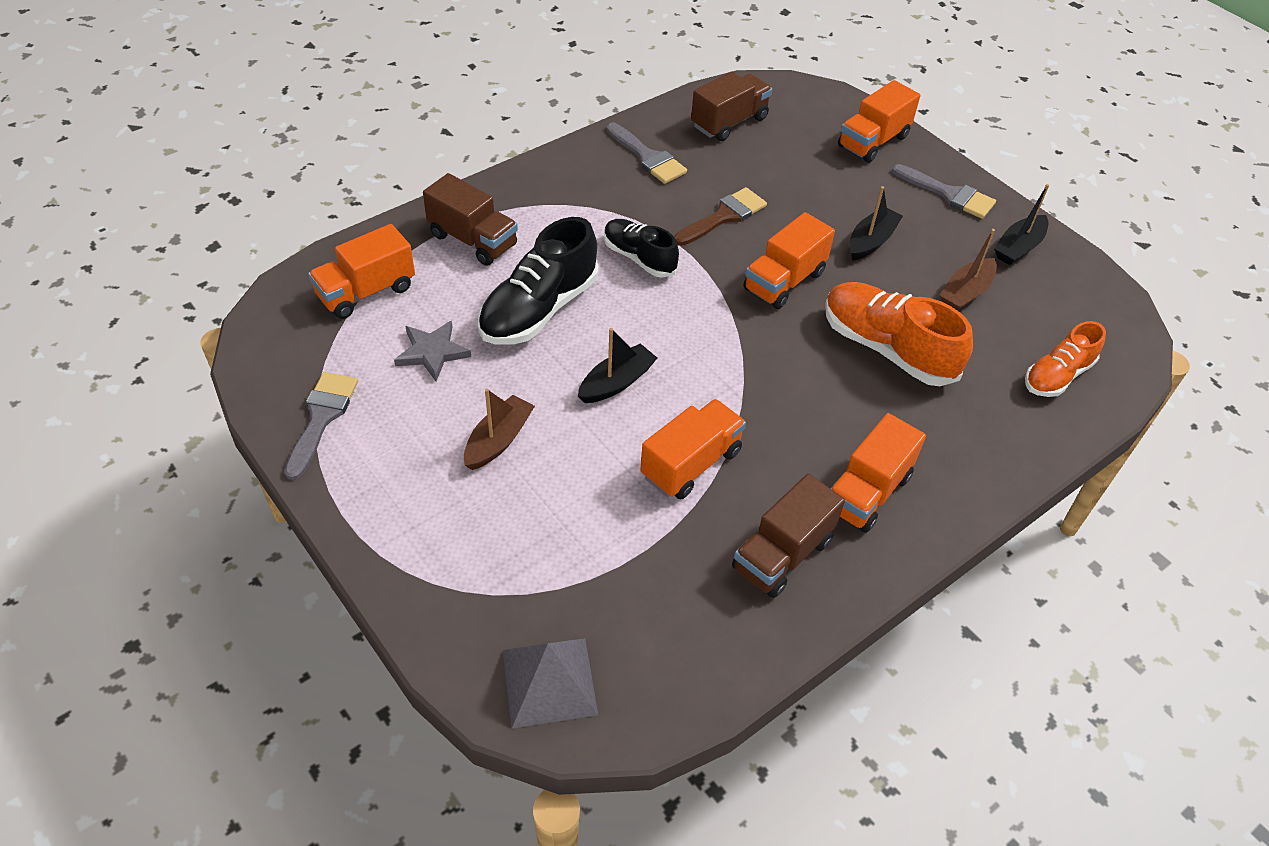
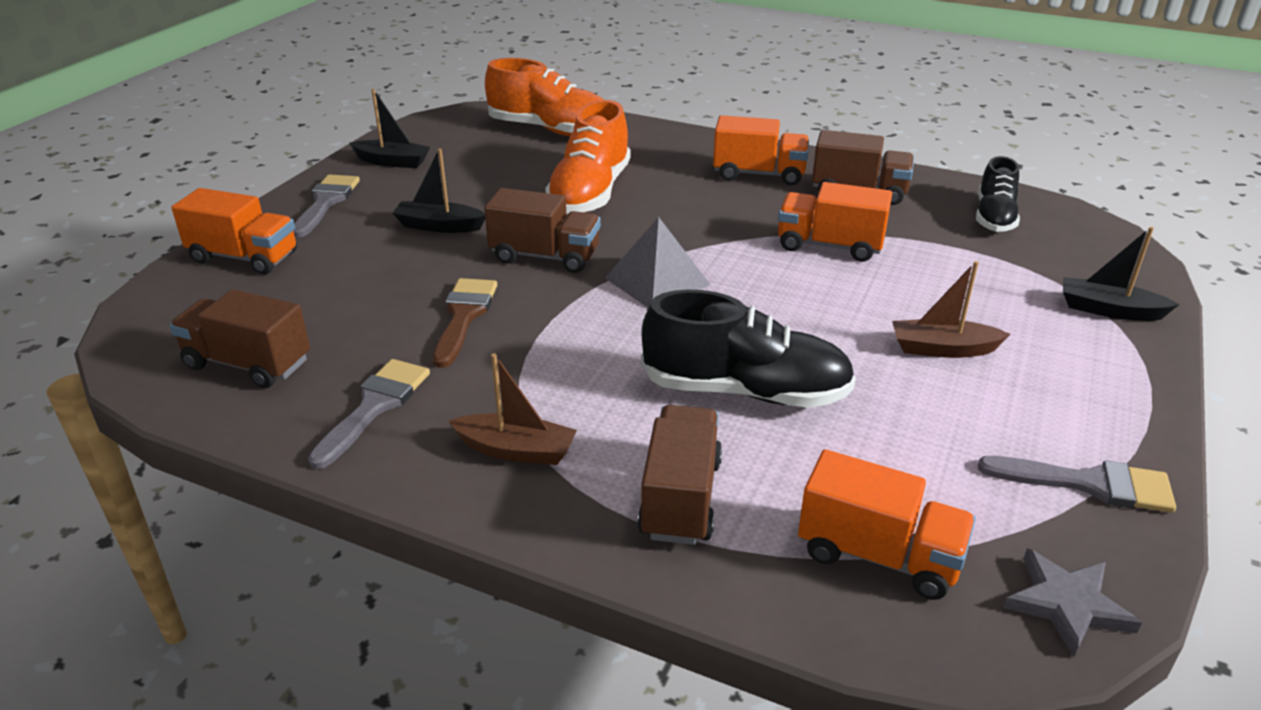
camera: 115 degrees left, 15 degrees down
grey brush [285,372,358,480] -> grey brush turned 150 degrees counterclockwise [978,456,1176,513]
grey star [394,321,471,381] -> grey star moved to [1003,548,1142,657]
grey pyramid [503,638,598,728] -> grey pyramid moved to [605,217,711,308]
black boat [578,328,657,403] -> black boat moved to [1063,227,1180,321]
black shoe [604,219,679,278] -> black shoe moved to [976,156,1020,232]
brown brush [674,187,767,246] -> brown brush turned 75 degrees clockwise [433,278,497,368]
orange truck [743,212,835,309] -> brown truck [484,188,601,273]
brown boat [940,229,997,311] -> brown boat moved to [449,354,577,465]
orange shoe [1025,321,1106,397] -> orange shoe [485,58,604,136], size x1.60

